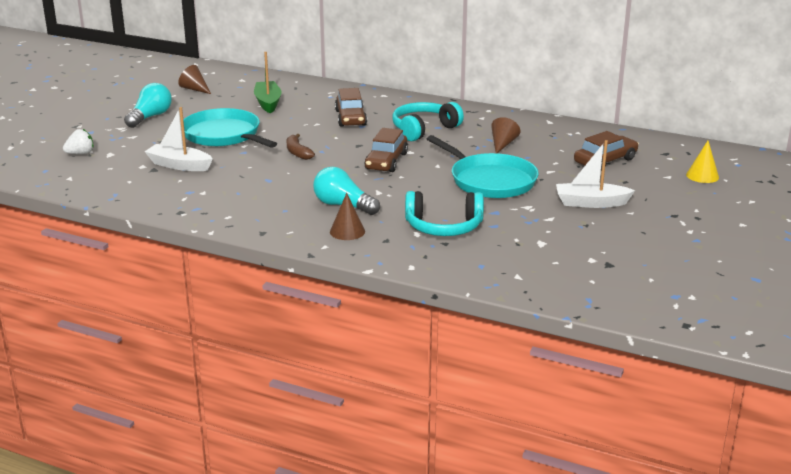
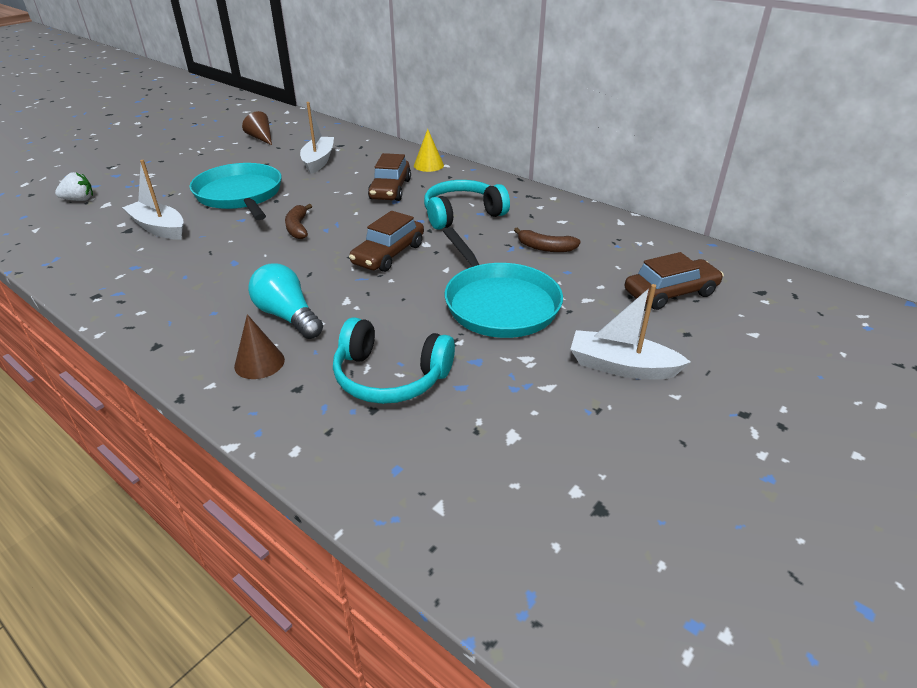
camera: 15 degrees right, 10 degrees up
turquoise light bulb [124,83,172,128] -> none
green boat [254,52,282,113] -> white boat [300,102,334,174]
brown cone [491,117,521,153] -> brown banana [514,228,581,252]
yellow cone [686,141,719,183] -> yellow cone moved to [414,129,444,172]

